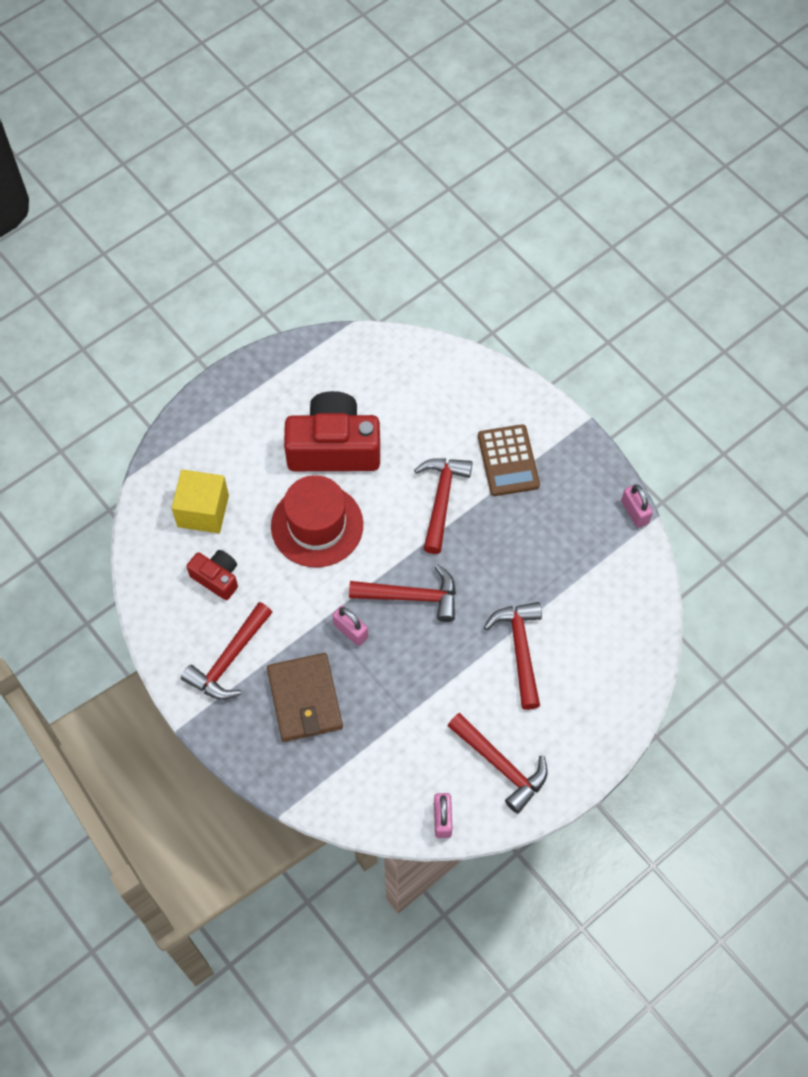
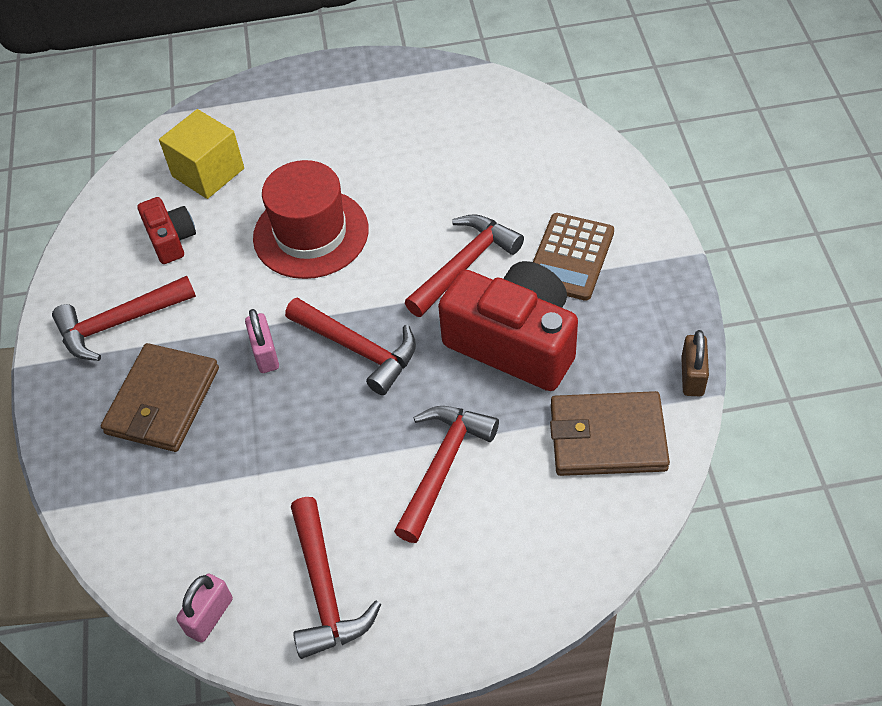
camera: 35 degrees right, 10 degrees down
red camera [284,391,380,471] -> red camera moved to [438,261,578,391]
pink padlock [621,484,653,528] -> brown padlock [681,330,709,396]
none -> brown wallet [550,391,670,476]

